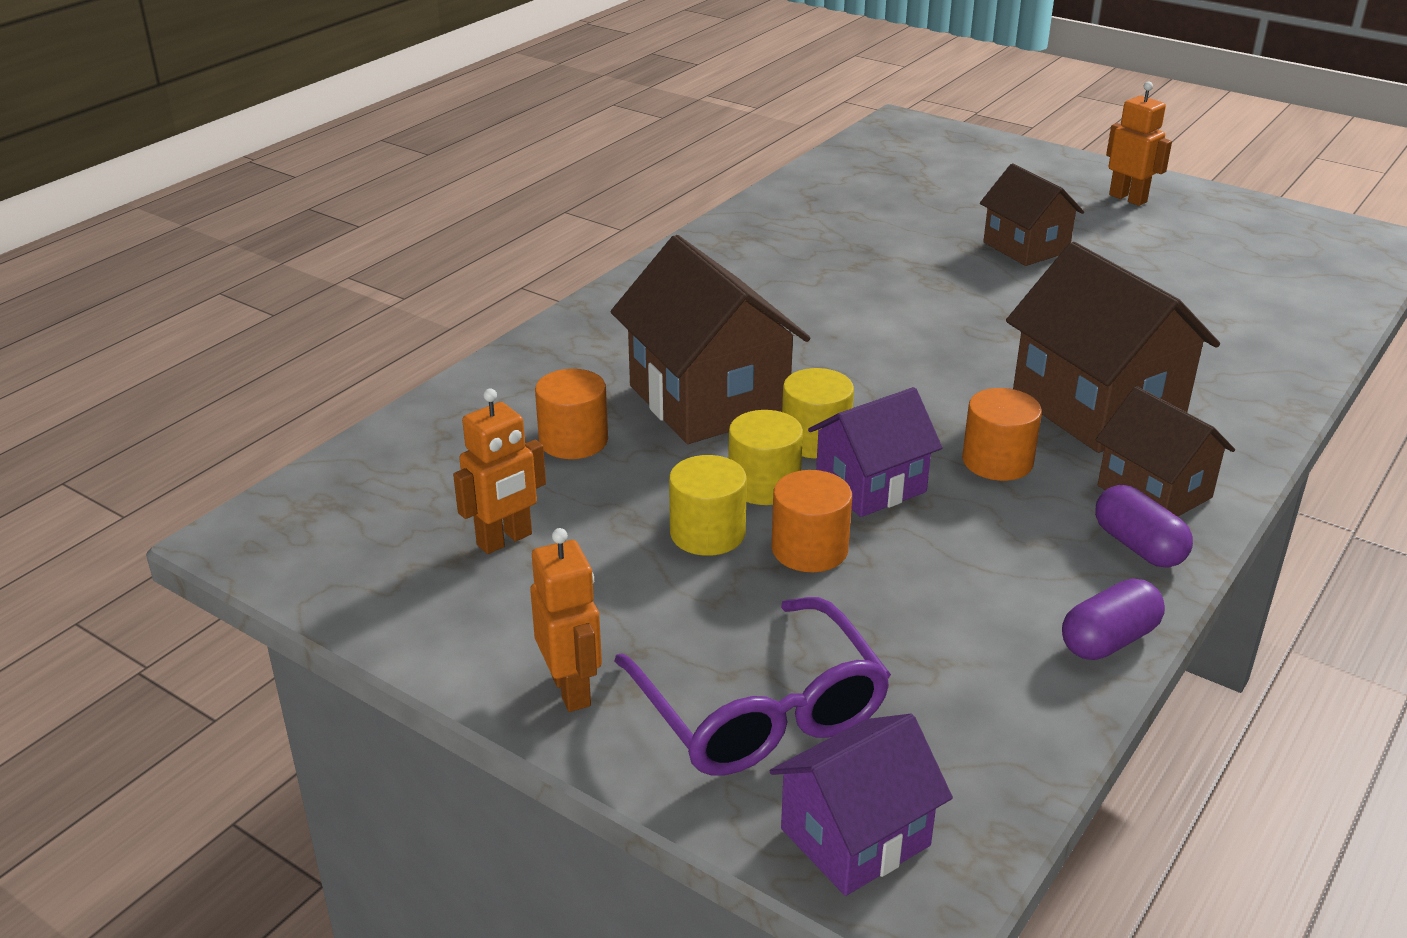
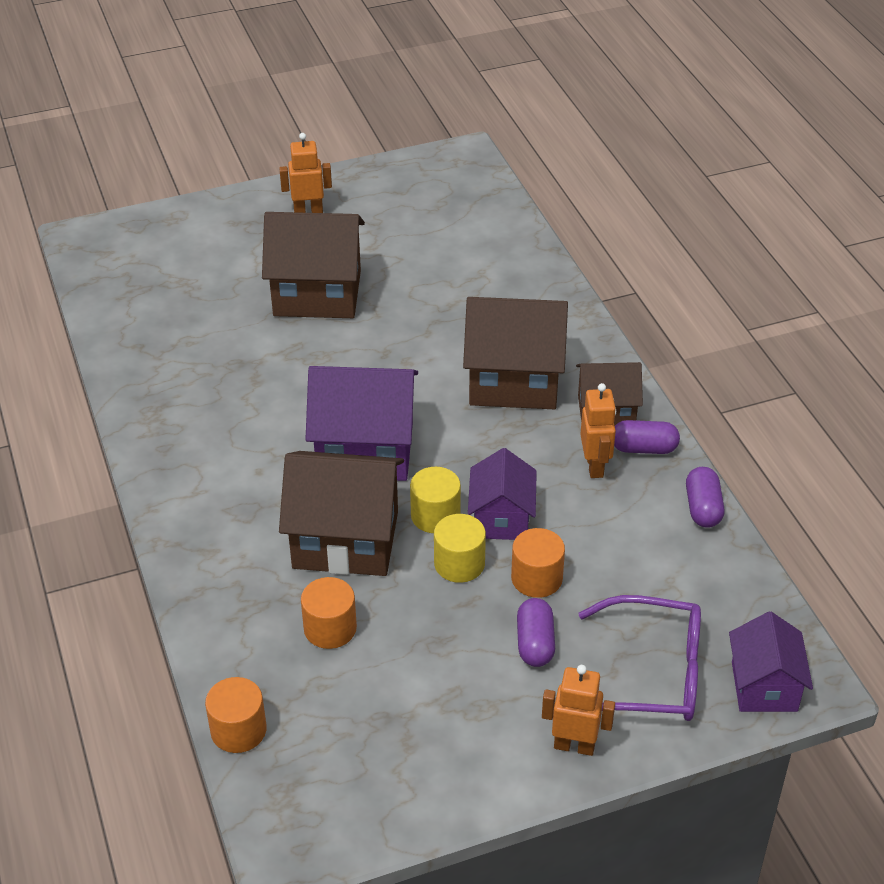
camera: 55 degrees left, 10 degrees up
orange robot [453,388,546,554] -> orange robot moved to [580,383,616,478]
yellow cylinder [669,455,747,556] -> none
orange cylinder [962,388,1042,481] -> orange cylinder moved to [205,677,267,753]
brown house [980,163,1084,266] -> brown house [262,212,365,318], size x1.65
none -> purple house [305,366,418,481]
none -> purple capsule [517,598,555,667]

